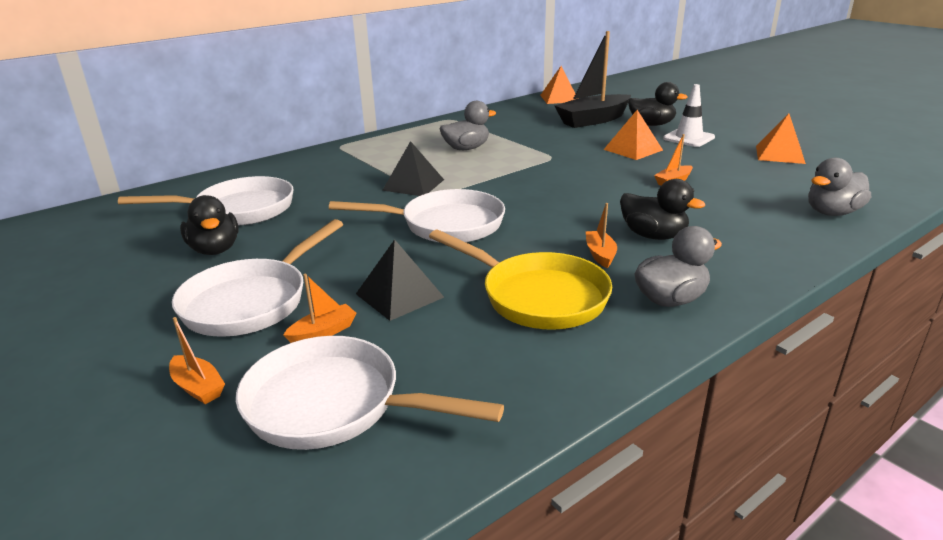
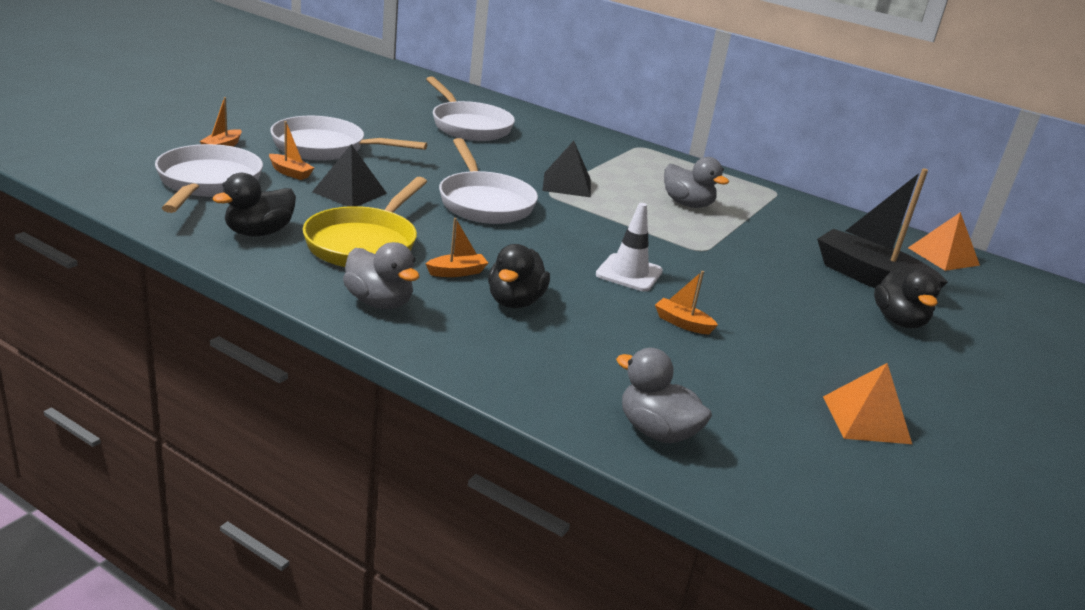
camera: 65 degrees right, 0 degrees up
black duck [180,195,239,255] -> black duck moved to [212,173,296,237]
orange pyramid [603,110,663,160] -> none
white traffic cone [663,84,715,147] -> white traffic cone moved to [596,203,663,292]

